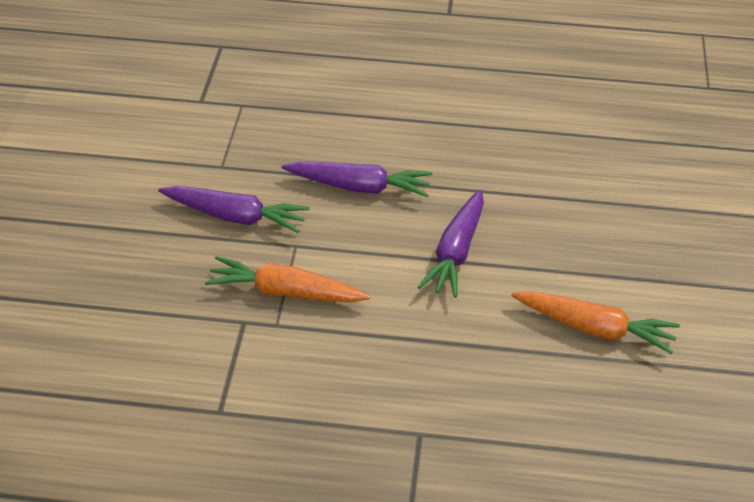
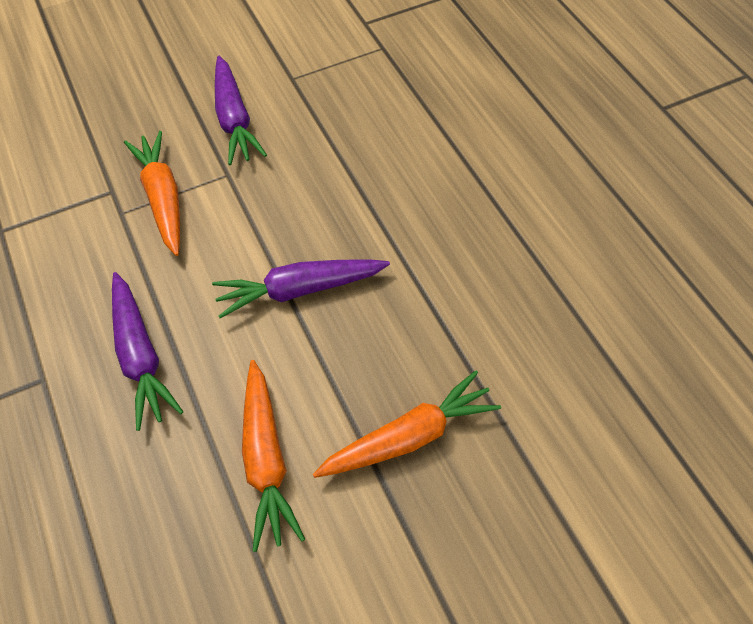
camera: 60 degrees right, 15 degrees up
purple carrot [282,161,432,197] -> purple carrot moved to [112,272,183,431]
none -> orange carrot [313,371,501,478]

